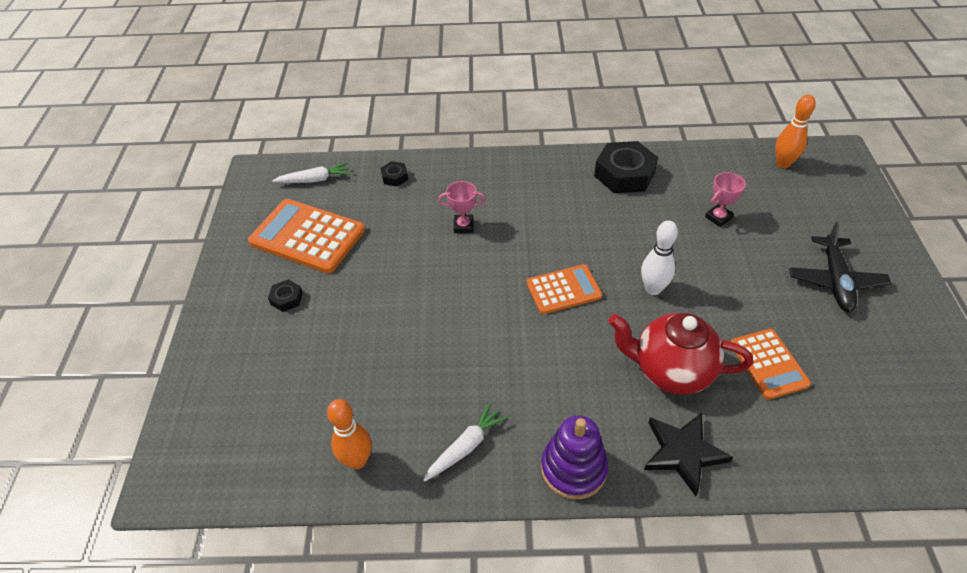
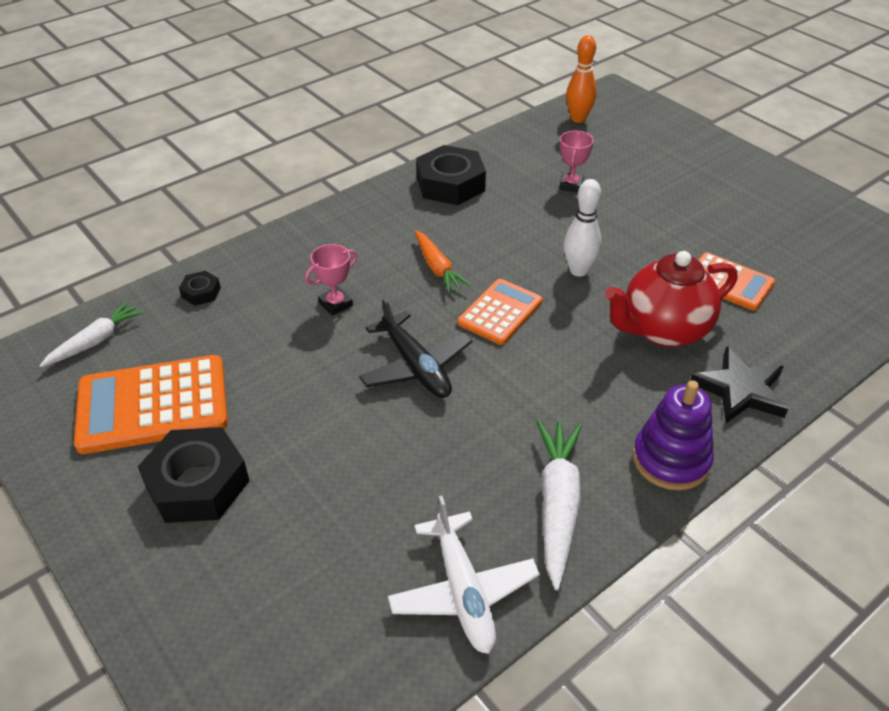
camera: 40 degrees left, 5 degrees down
black nut [268,279,303,312] -> black nut [137,427,249,523], size x2.12
orange bowling pin [327,399,372,469] -> white plane [388,496,540,654]
white carrot [423,403,508,481] -> white carrot [537,420,582,590], size x1.50
black plane [789,221,891,312] -> black plane moved to [359,298,472,398]
none -> orange carrot [415,231,471,293]

